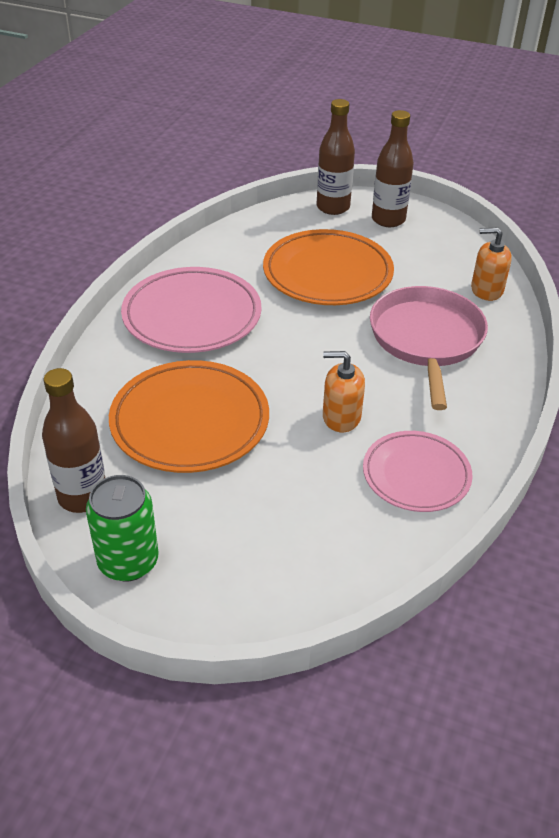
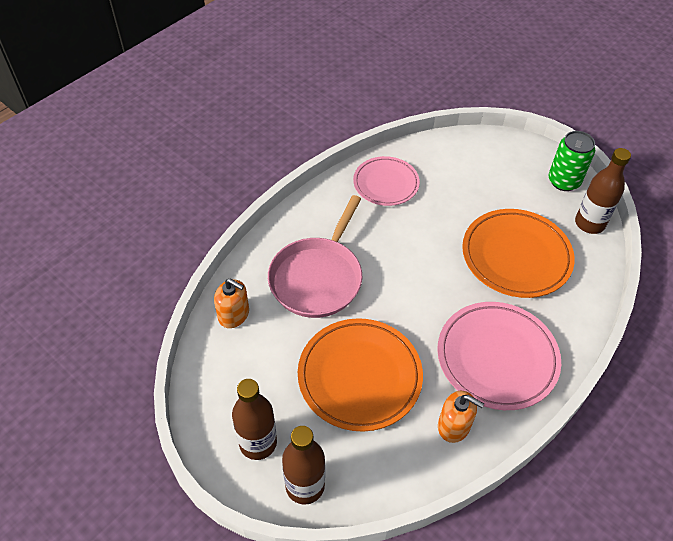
camera: 160 degrees left, 10 degrees up
orange soap dispenser [323,351,365,432] -> orange soap dispenser moved to [438,391,484,443]

